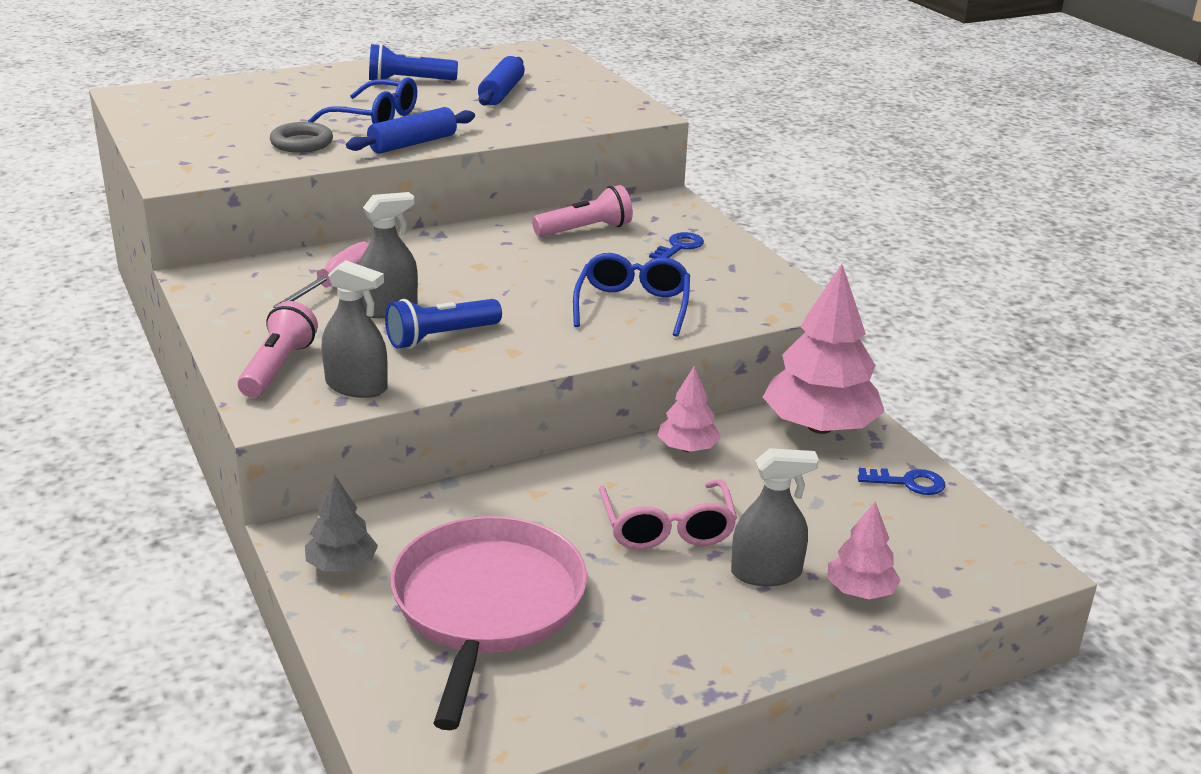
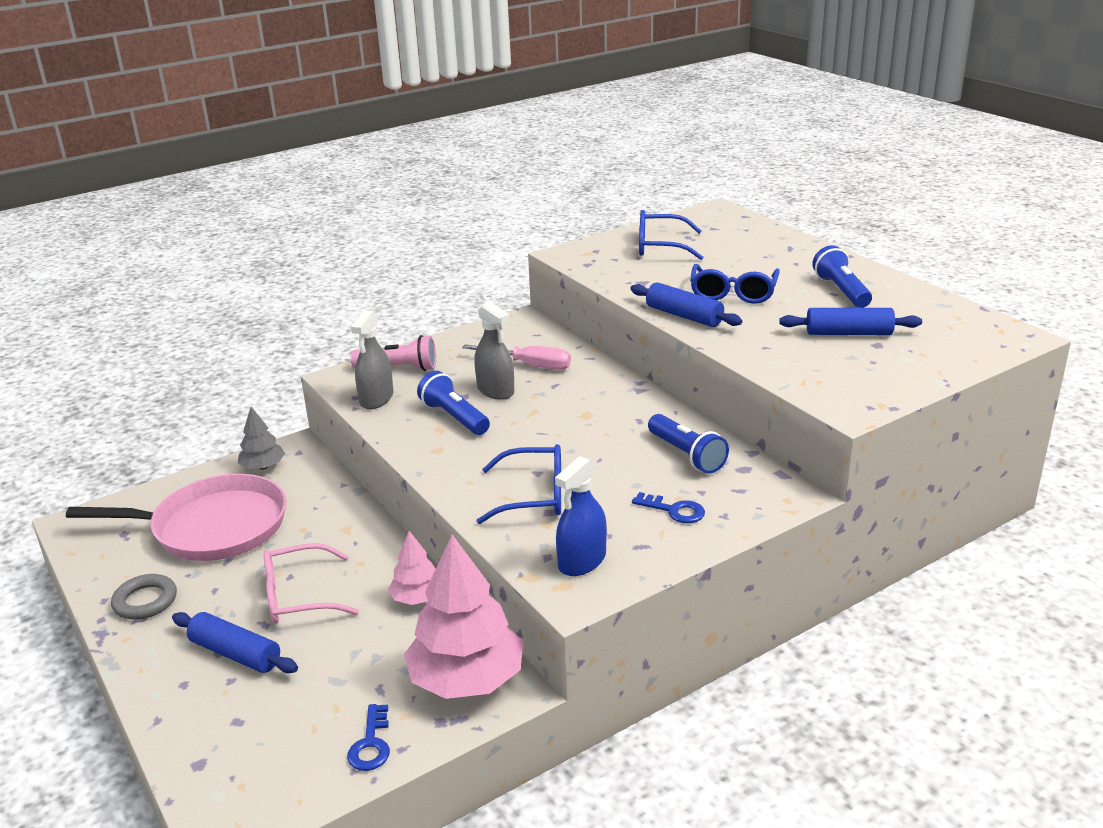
camera: 85 degrees right, 0 degrees up
grey ring [270,122,333,153] -> grey ring moved to [111,574,177,620]
pink flashlight [532,185,633,237] -> blue flashlight [648,414,729,474]
grey spray bottle [731,448,819,586] -> blue rolling pin [172,612,298,673]
pink tree [827,502,901,599] -> none
none -> blue spray bottle [555,456,607,576]
none -> blue glasses [639,210,704,260]

